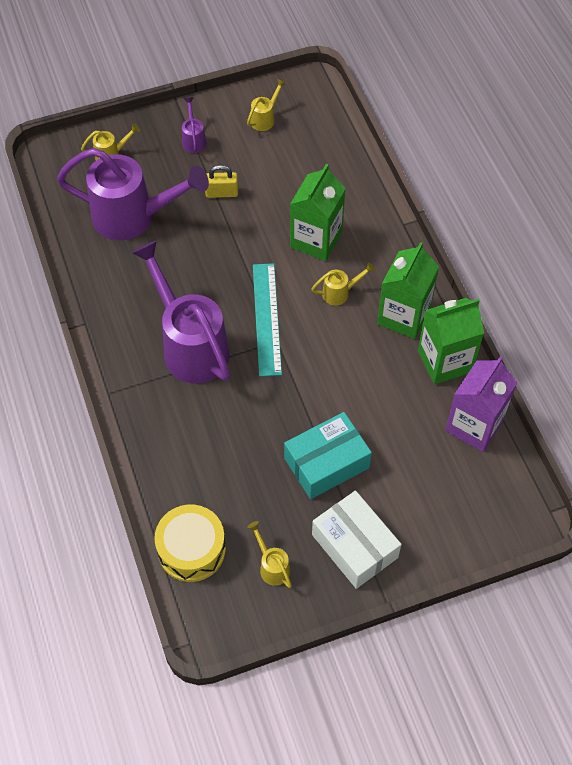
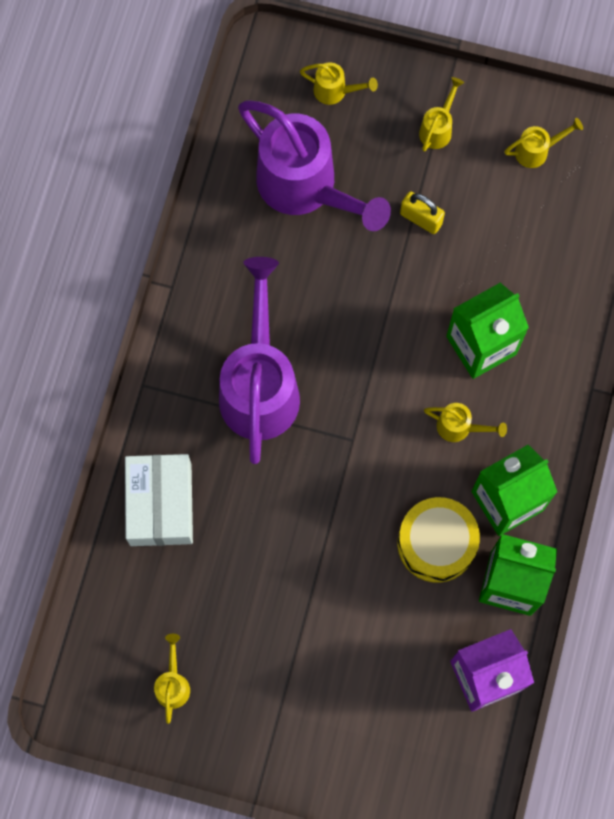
camera: 35 degrees right, 15 degrees up
yellow drum [154,505,226,582] -> yellow drum moved to [397,497,480,583]
purple watering can [182,97,206,153] -> yellow watering can [419,77,464,152]
turquoise ruler [253,263,282,376] -> none
turquoise box [284,412,372,499] -> none
white box [312,491,401,589] -> white box moved to [125,454,193,546]

